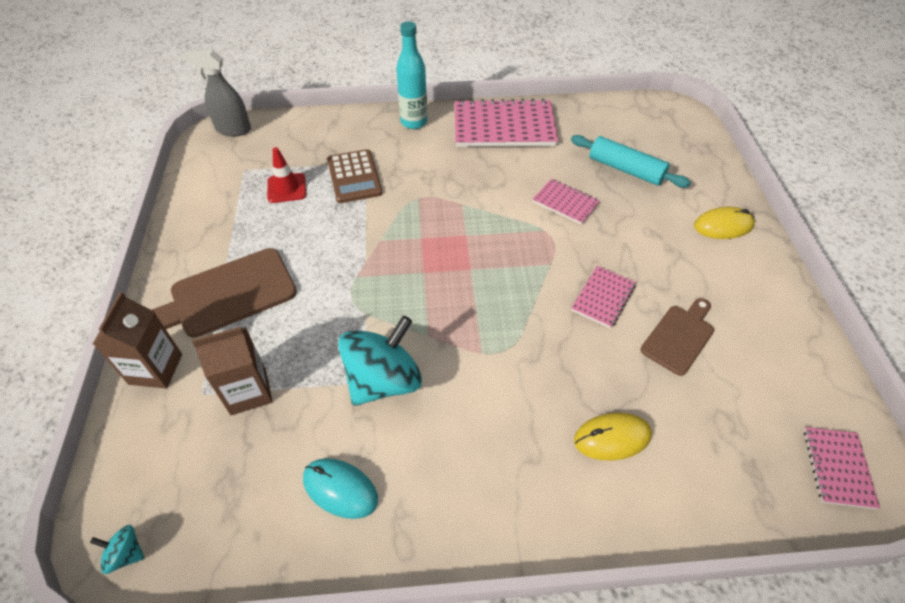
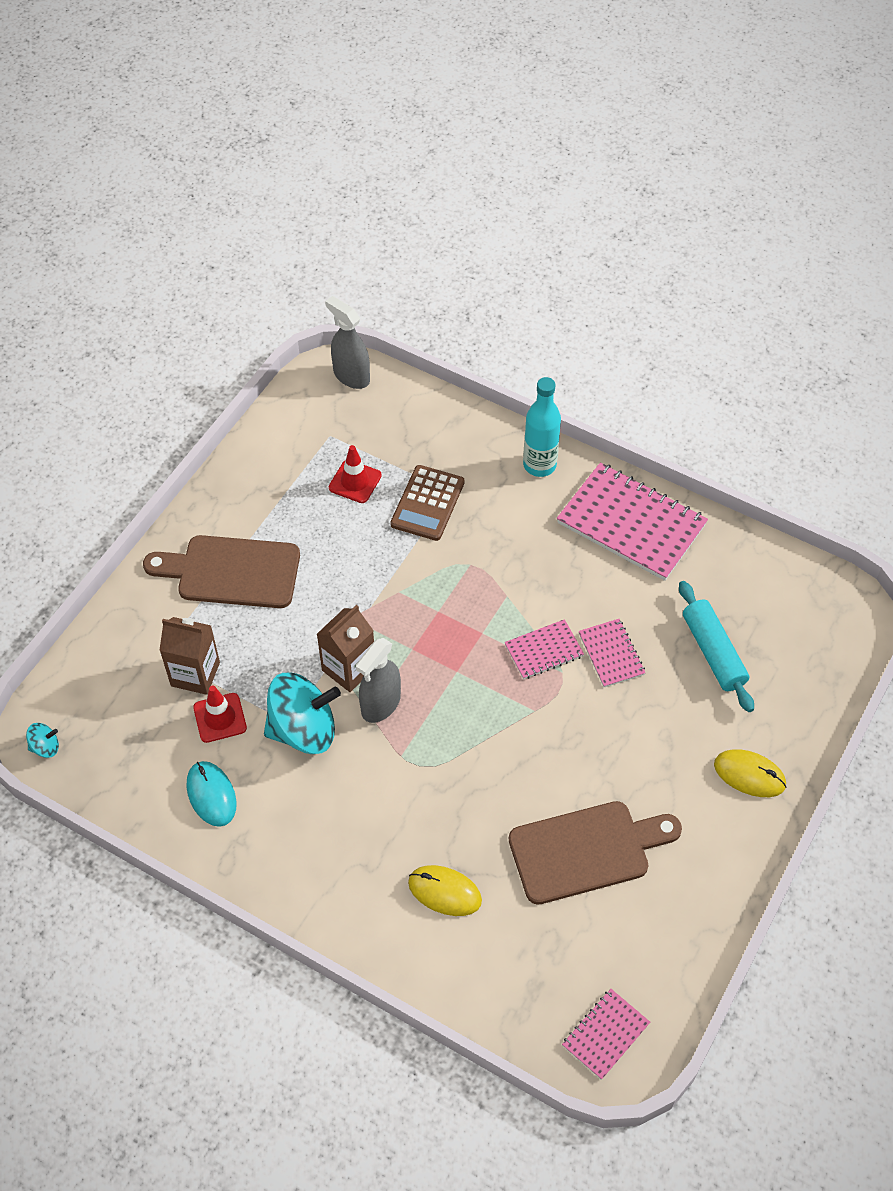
camera: 35 degrees right, 5 degrees up
turquoise spinning top [90,525,144,574] -> turquoise spinning top turned 120 degrees clockwise [26,723,59,758]
brown carton [93,292,182,389] -> brown carton moved to [317,605,374,692]
pink notebook [571,266,636,328] -> pink notebook moved to [505,619,584,679]
brown cutting board [641,298,714,376] -> brown cutting board [509,801,682,905], size x1.61
none -> red traffic cone [193,685,247,743]
none -> grey spray bottle [356,638,401,723]

